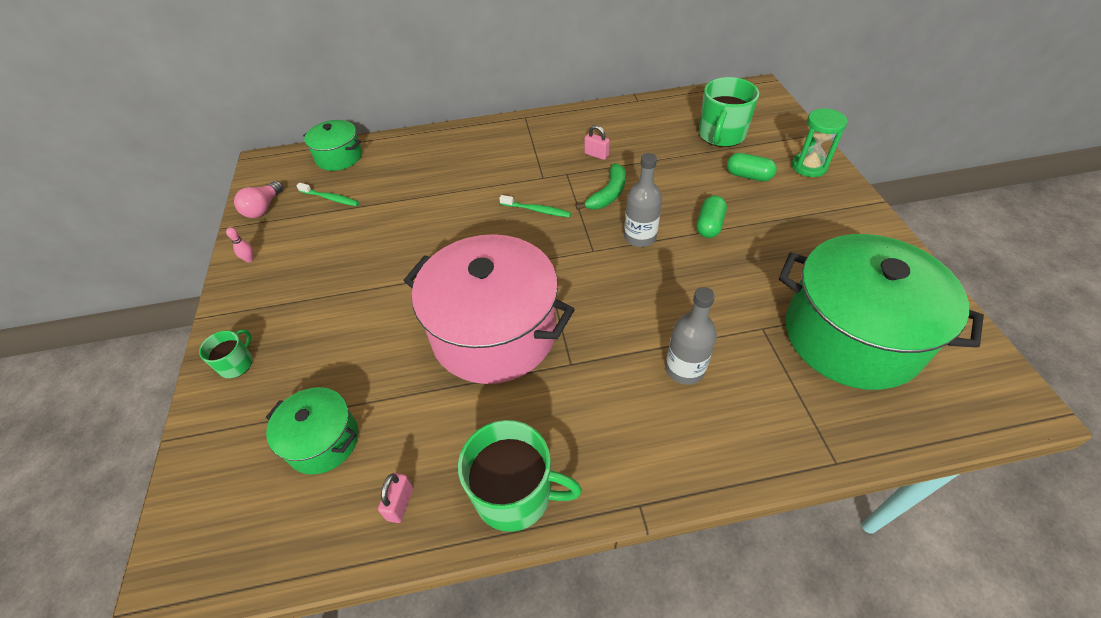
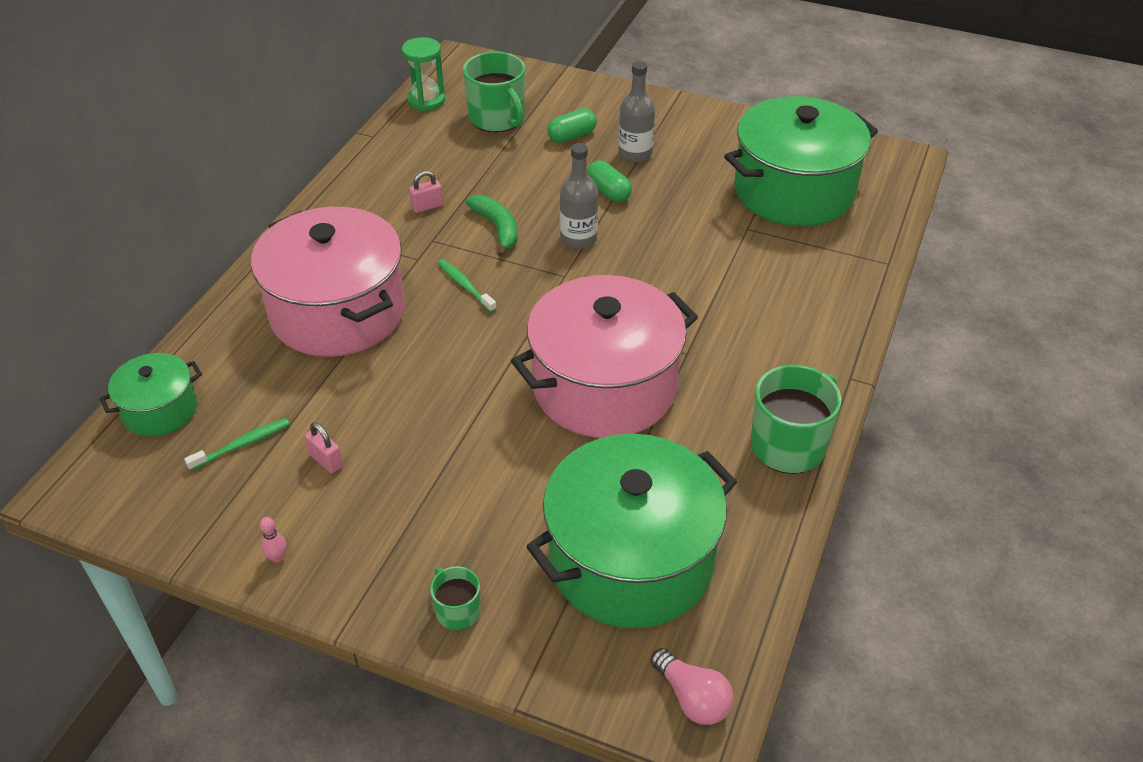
camera: 60 degrees left, 5 degrees down
pink light bulb [234,181,284,218] -> pink light bulb moved to [651,648,733,725]
green pot [266,387,358,474] -> green pot [526,434,737,629], size x1.98
pink padlock [378,473,413,523] -> pink padlock moved to [305,422,343,473]
green toothbrush [499,195,571,217] -> green toothbrush turned 90 degrees counterclockwise [437,259,497,313]
grey bottle [665,287,717,385] -> grey bottle moved to [618,61,655,162]
green hourglass [792,108,847,177] -> green hourglass moved to [402,37,445,111]
none -> pink pot [251,207,405,357]

